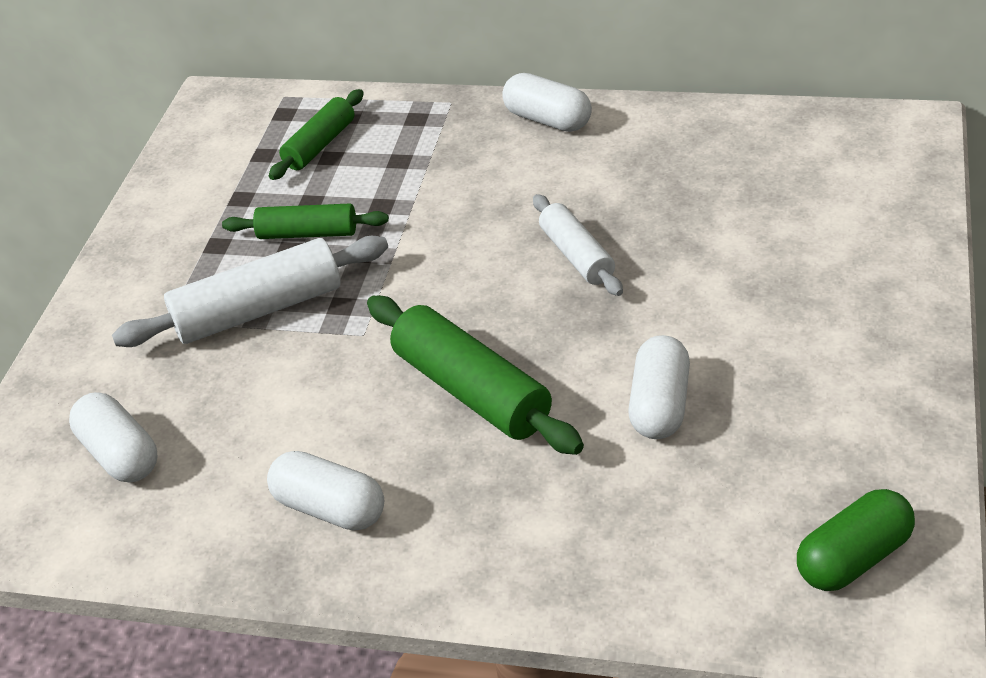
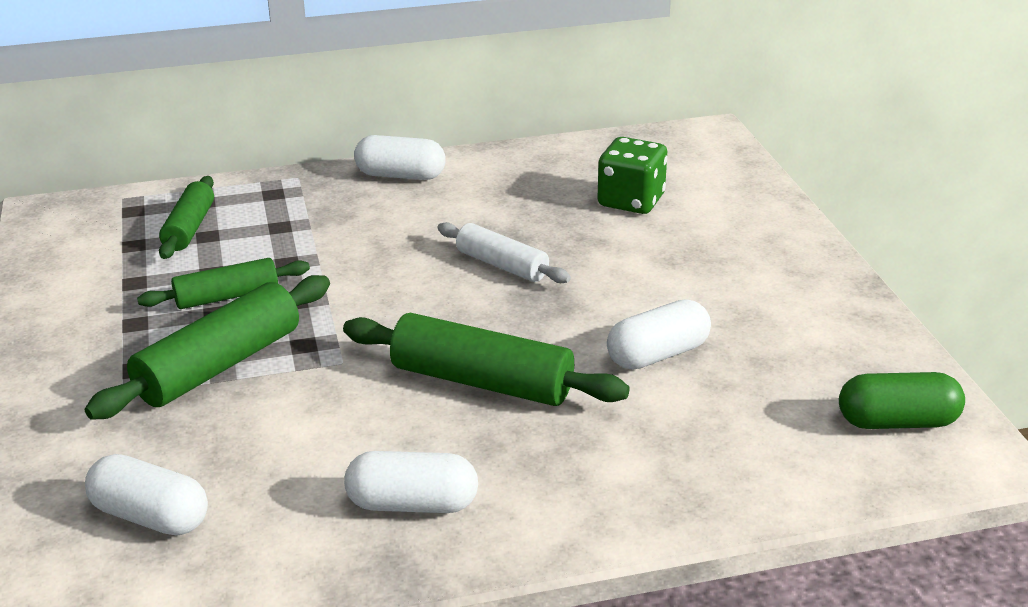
camera: 30 degrees left, 10 degrees down
white rolling pin [112,236,388,347] -> green rolling pin [85,275,330,420]
white capsule [628,335,690,439] -> white capsule turned 75 degrees clockwise [607,299,711,370]
green capsule [797,489,915,591] -> green capsule turned 60 degrees clockwise [839,372,965,429]
none -> green dice [597,137,667,214]

